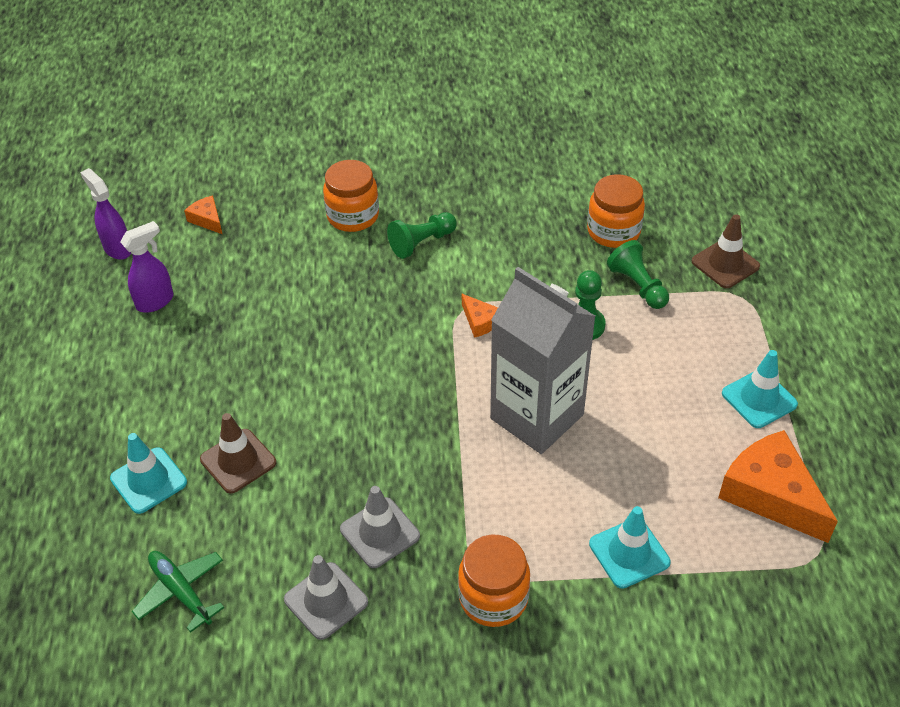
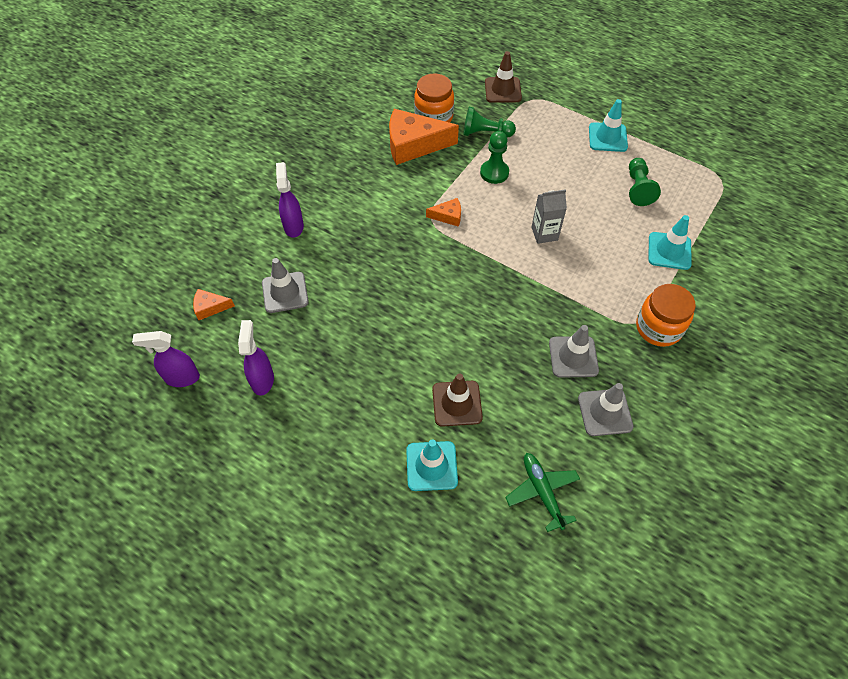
camera: 55 degrees left, 10 degrees up
green plane [132,551,224,633] -> green plane turned 75 degrees clockwise [505,453,580,532]
orange jar [323,160,379,232] -> purple spray bottle [276,162,304,238]
green pawn [387,212,457,259] -> green pawn moved to [629,158,661,206]
grey carton [490,267,596,454] -> grey carton [531,189,567,244], size x0.46
orange cheese [718,430,838,543] -> orange cheese moved to [389,109,459,165]
none -> grey traffic cone [262,258,309,313]

